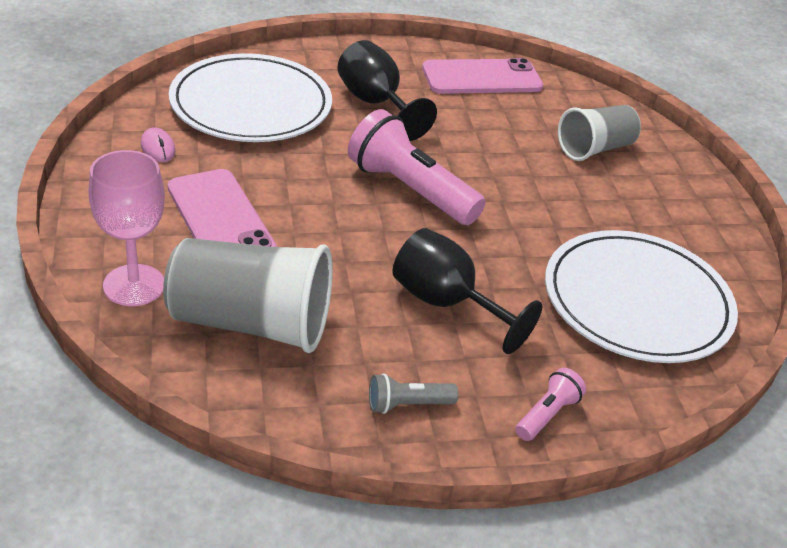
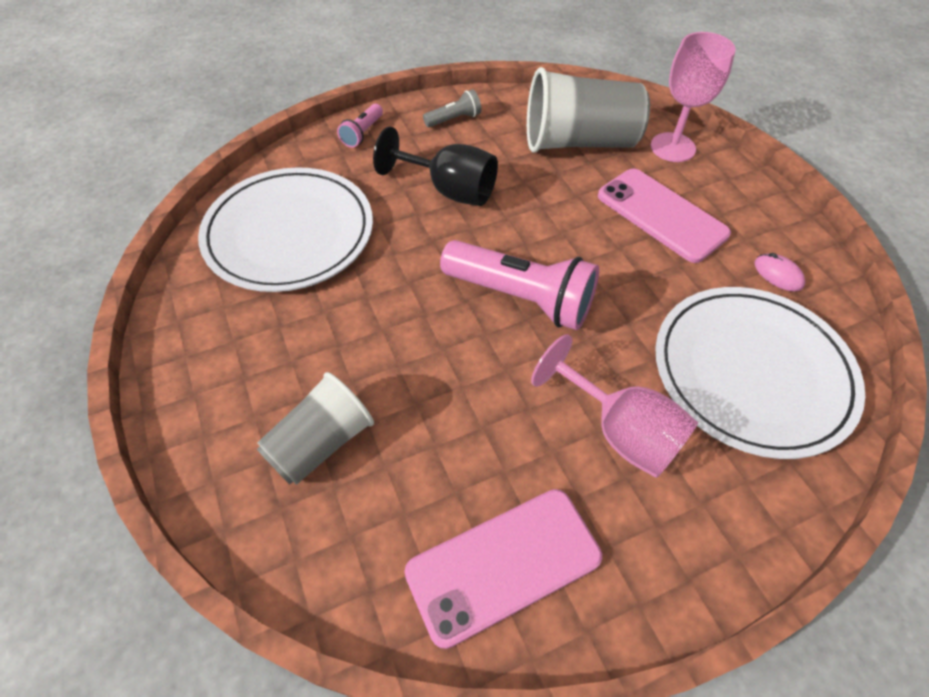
camera: 170 degrees right, 15 degrees up
black goblet [338,40,437,141] -> pink goblet [531,334,698,478]

